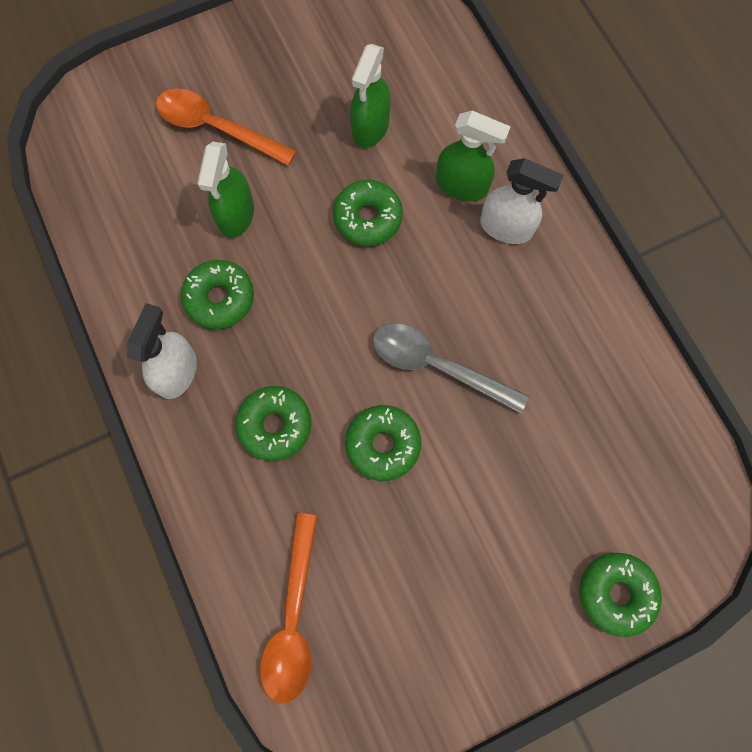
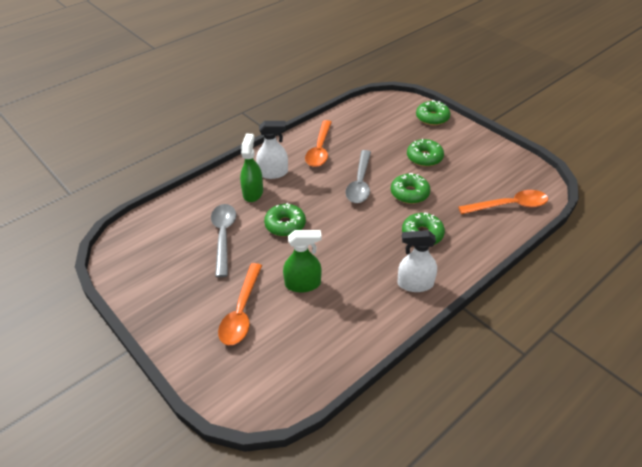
camera: 105 degrees left, 30 degrees down
green donut [181,260,254,329] -> green donut moved to [407,139,444,167]
green spray bottle [350,44,391,148] -> grey spoon [211,204,236,277]
white spray bottle [480,158,564,244] -> white spray bottle turned 75 degrees clockwise [256,121,288,179]
none -> orange spoon [305,120,332,167]

